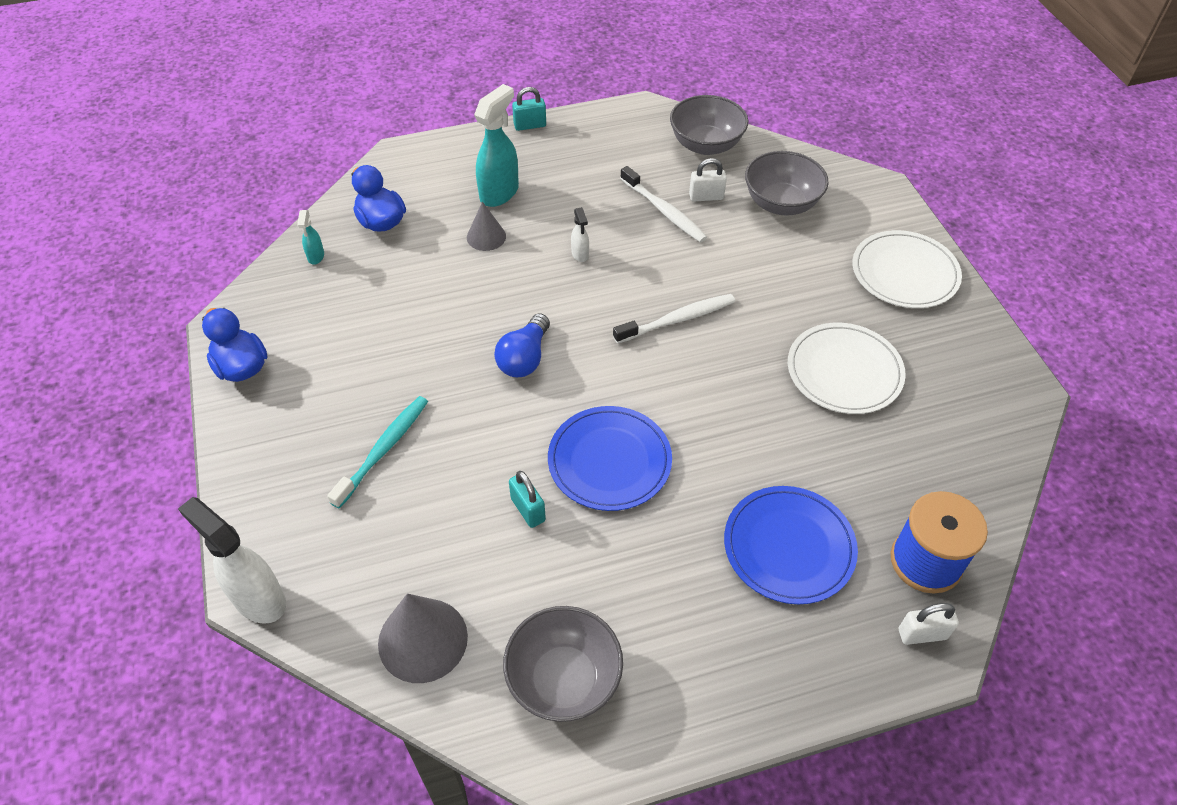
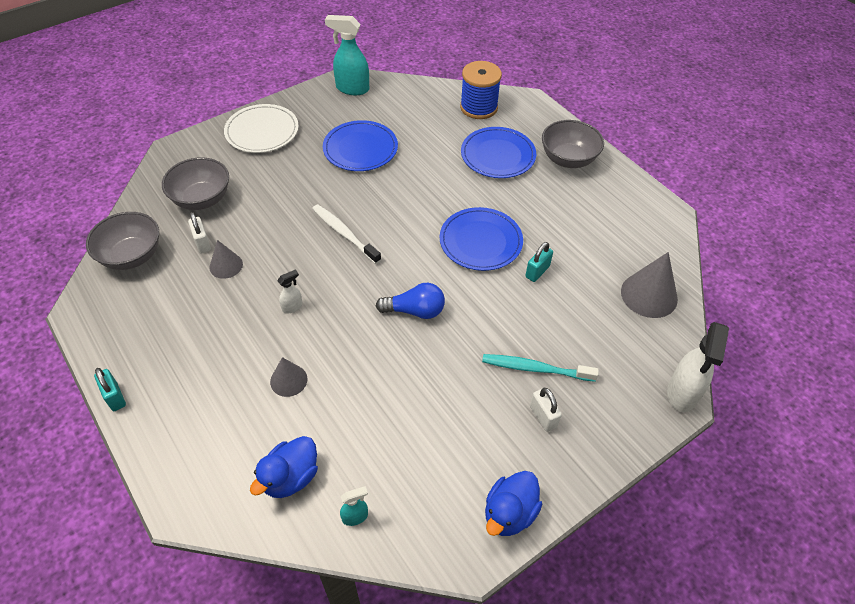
camera: 110 degrees left, 0 degrees up
turquoise spray bottle [474,84,519,207] -> turquoise spray bottle moved to [325,15,369,95]
grey bowl [503,606,623,722] -> grey bowl moved to [542,120,604,168]
white toothbrush [620,166,707,243] -> grey cone [209,240,243,279]
white plate [788,323,906,414] -> blue plate [323,120,398,171]
white padlock [899,603,959,645] -> white padlock moved to [530,388,562,432]

